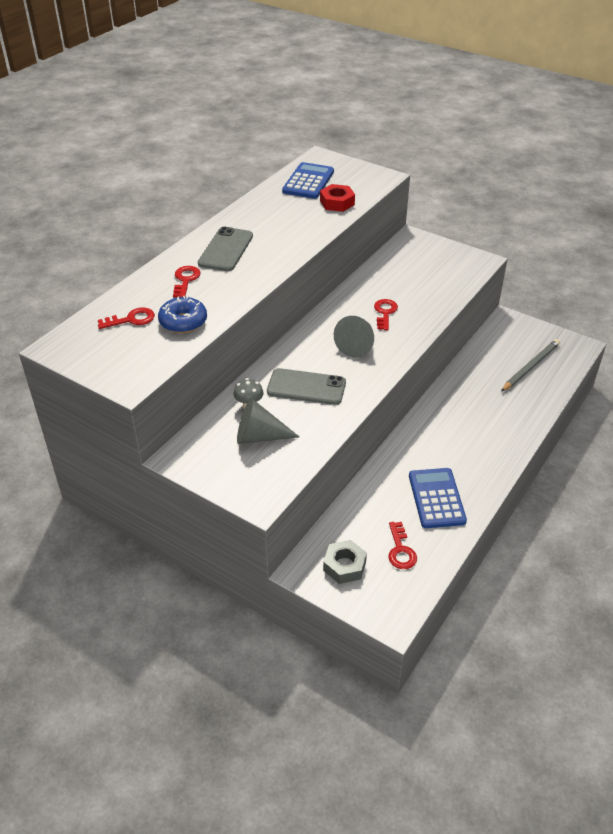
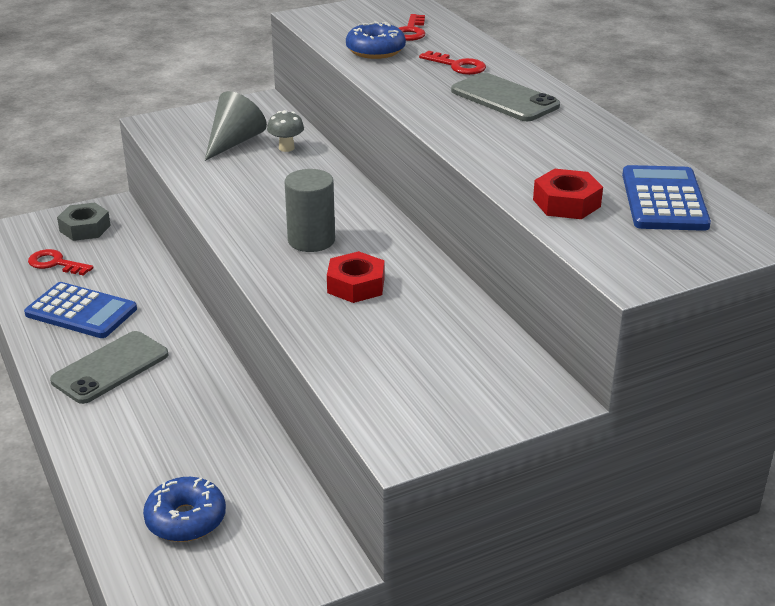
camera: 120 degrees right, 10 degrees down
grey phone [267,368,346,405] -> grey phone moved to [50,331,168,404]
blue calculator [282,162,334,199] -> blue calculator turned 135 degrees counterclockwise [622,165,711,231]
grey cone [334,316,374,358] -> grey cylinder [285,169,335,252]
red key [374,299,398,330] -> red nut [327,251,385,303]
grey pencil [501,339,560,391] -> blue donut [143,477,226,542]

